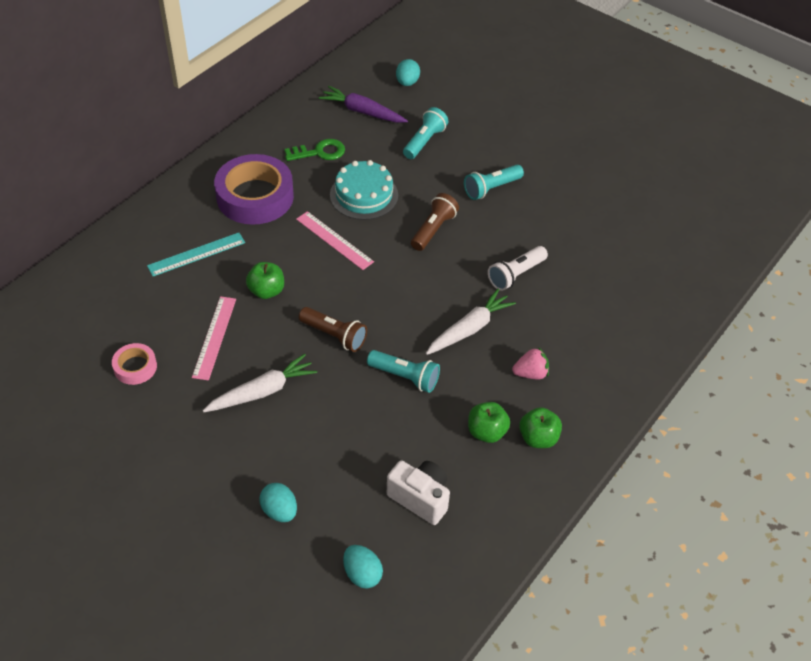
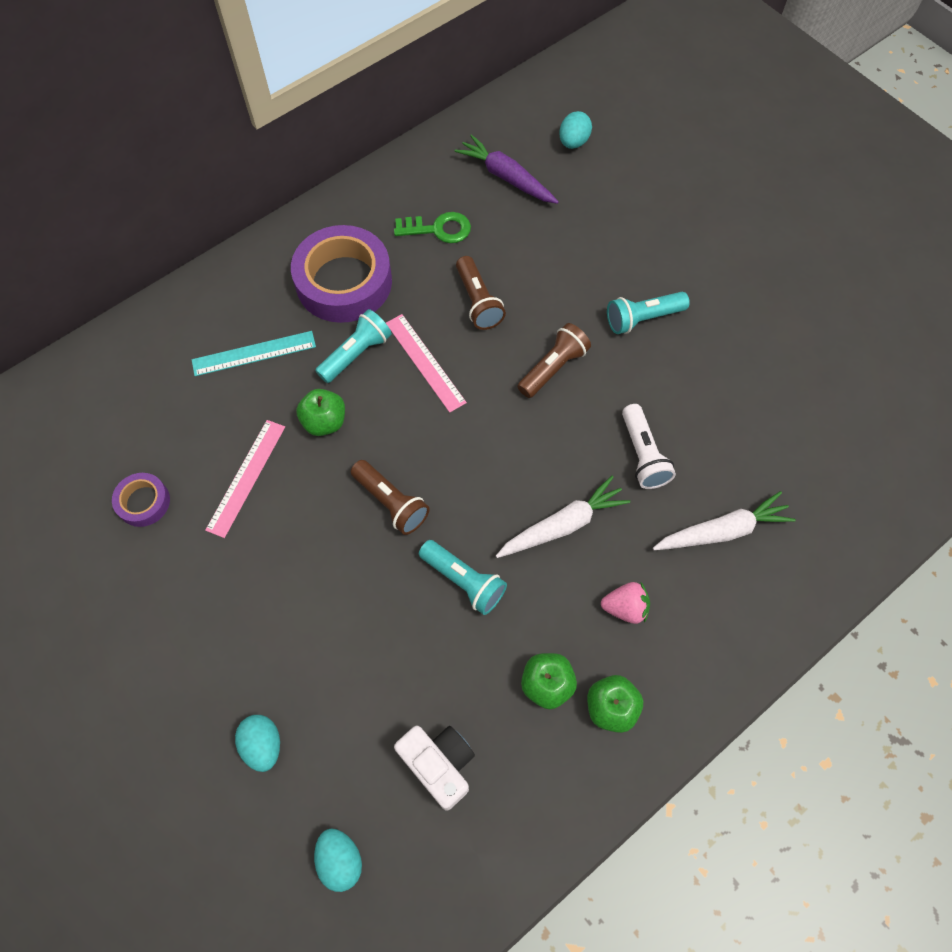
camera: 15 degrees right, 15 degrees up
pink tape [112,343,157,385] -> purple tape [112,473,170,527]
white carrot [203,354,317,412] -> white carrot moved to [653,491,796,550]
turquoise cake [330,160,398,220] -> brown flashlight [456,256,506,330]
turquoise flashlight [403,107,449,159] -> turquoise flashlight moved to [315,309,392,383]
white flashlight [488,246,548,291] -> white flashlight turned 75 degrees counterclockwise [622,404,676,489]

